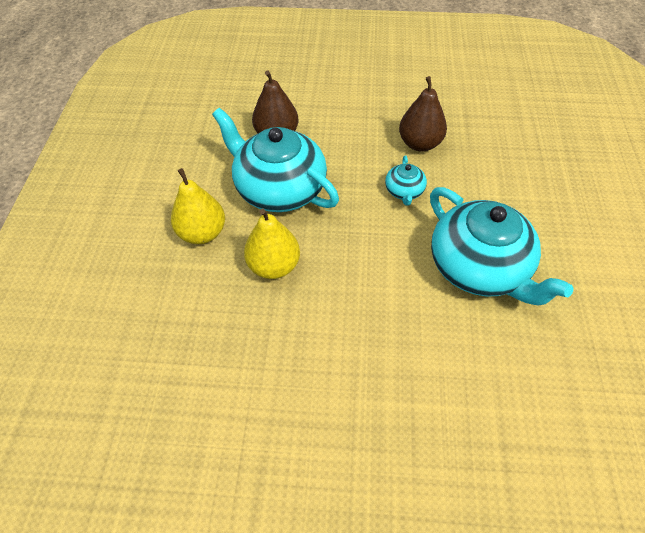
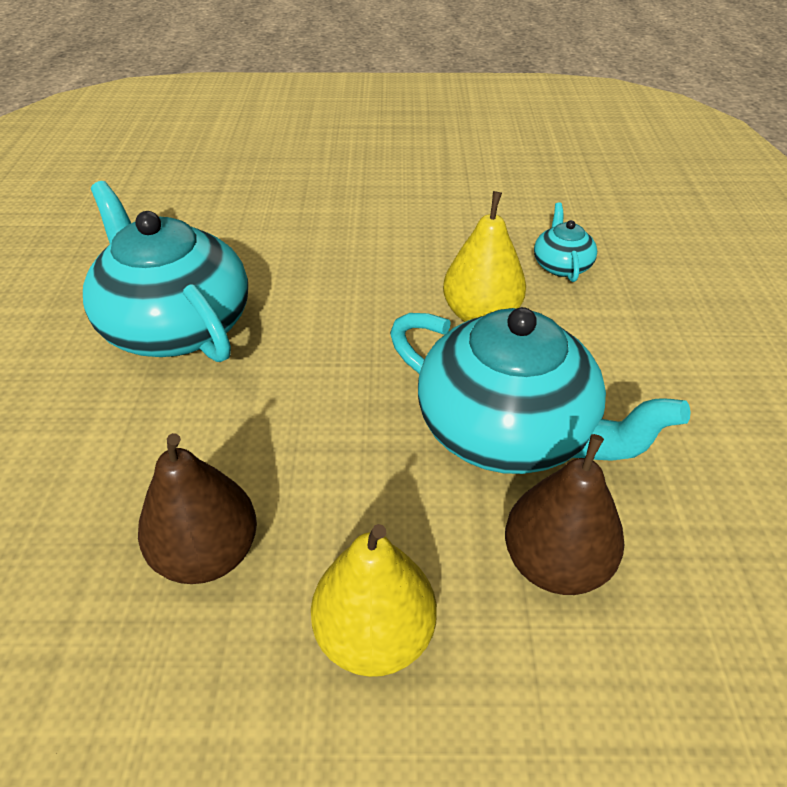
camera: 175 degrees right, 10 degrees down
yellow pear [171,168,225,244] -> yellow pear moved to [311,524,437,677]
turquoise teapot [385,155,427,206] -> turquoise teapot moved to [534,202,597,282]

